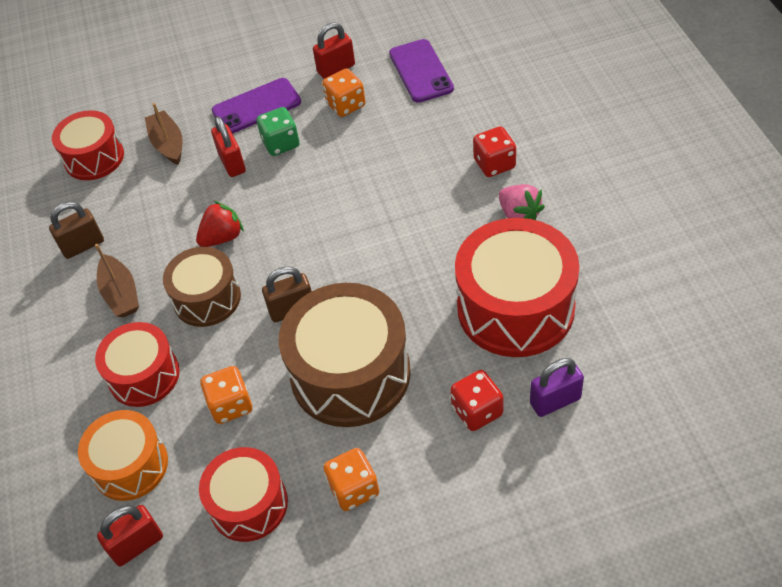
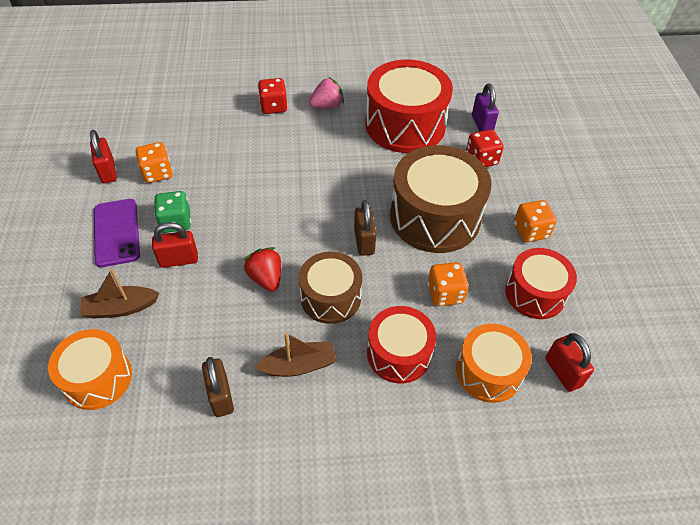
camera: 85 degrees left, 0 degrees up
red drum [52,110,124,180] -> orange drum [48,329,132,410]
purple phone [389,39,454,103] -> none

